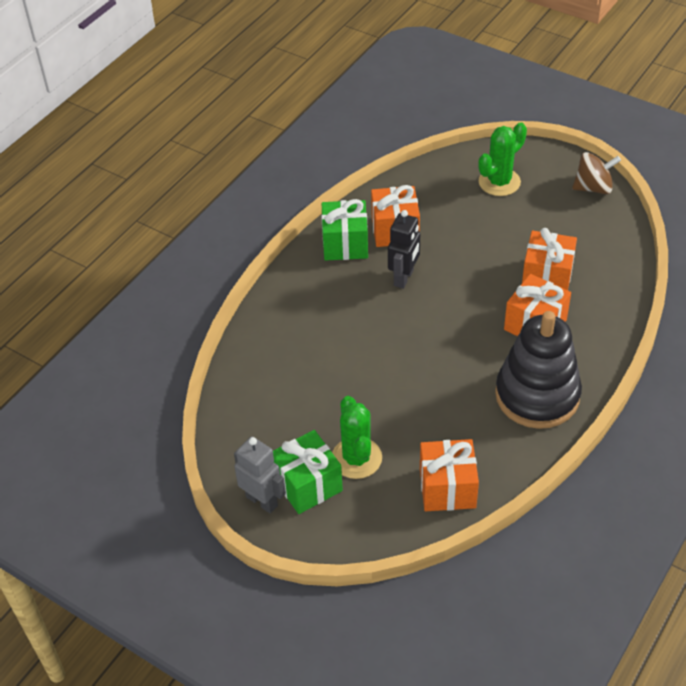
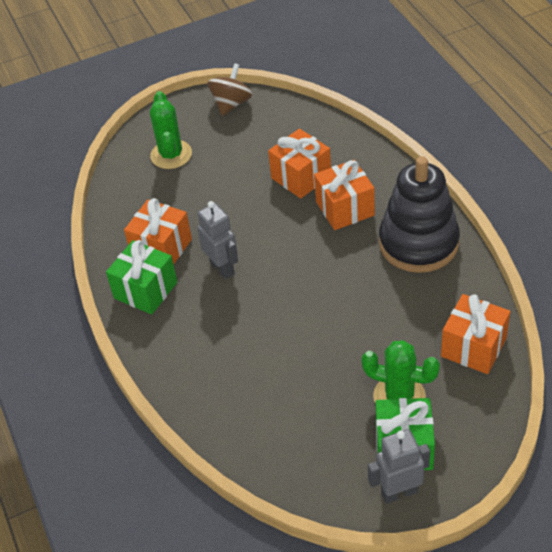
camera: 55 degrees left, 0 degrees up
black robot [388,210,420,289] -> grey robot [197,201,238,279]

